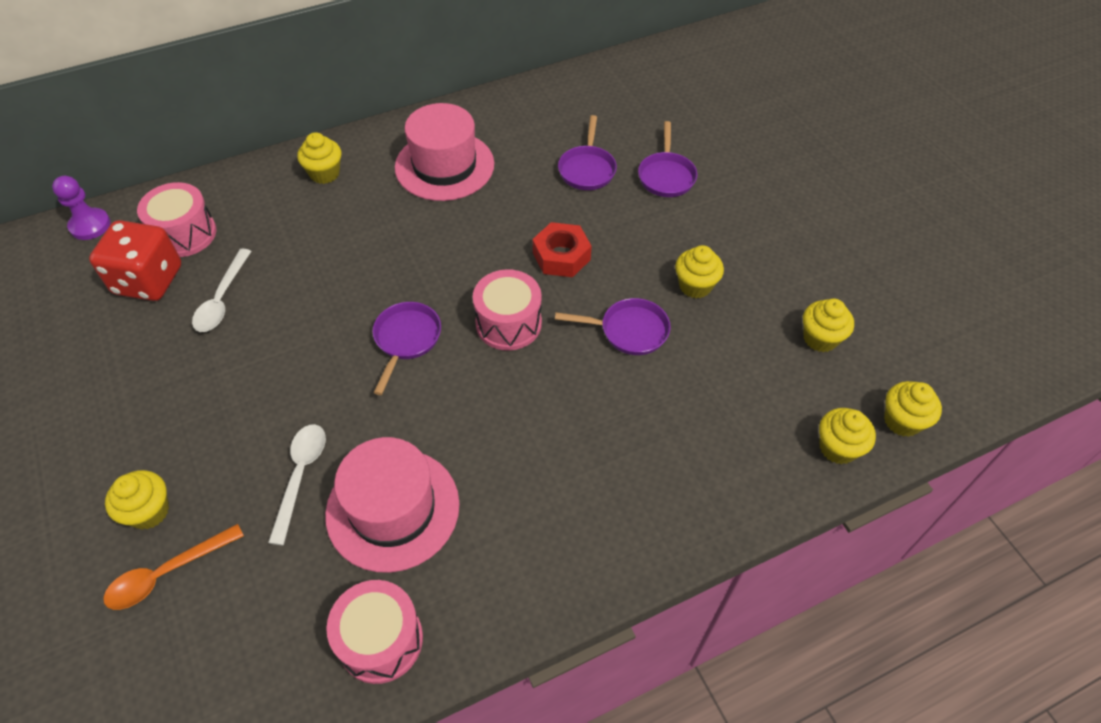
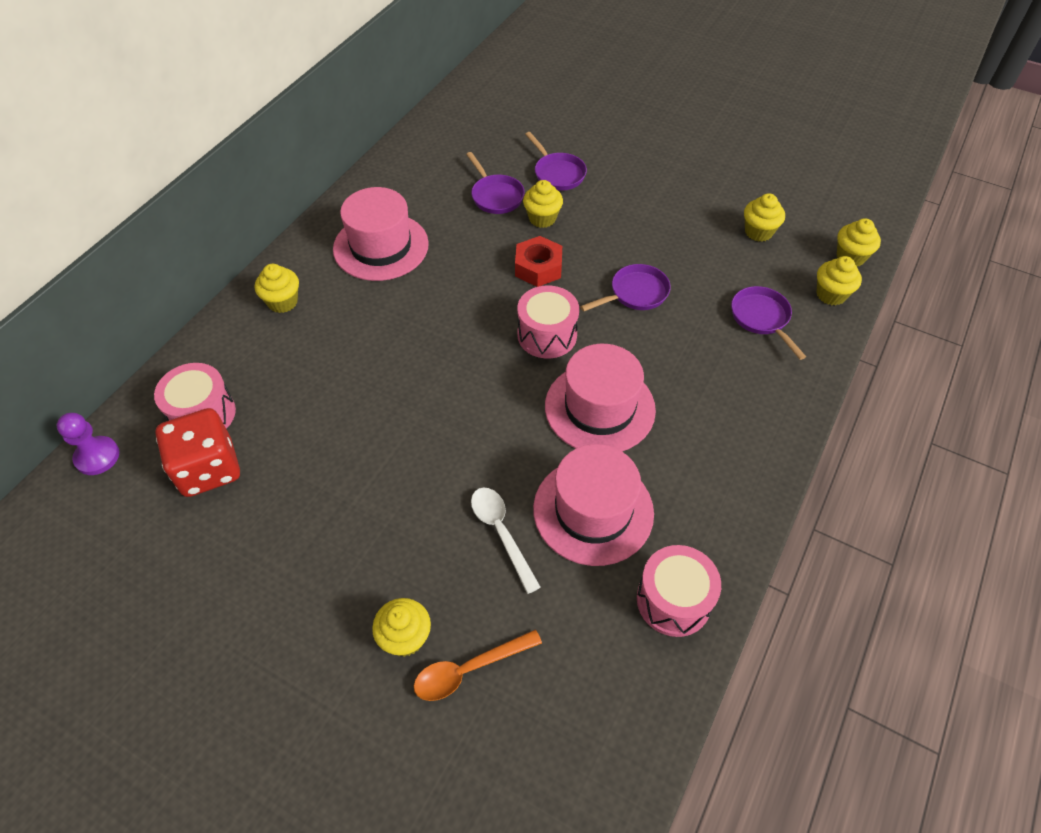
camera: 35 degrees left, 0 degrees up
orange spoon [103,524,244,610] -> orange spoon turned 45 degrees clockwise [414,630,542,701]
white spoon [192,249,252,332] -> none
purple pan [373,302,441,395] -> purple pan moved to [731,286,806,360]
yellow cupcake [675,245,724,298] -> yellow cupcake moved to [523,180,563,228]
none -> pink hat [545,344,656,451]

